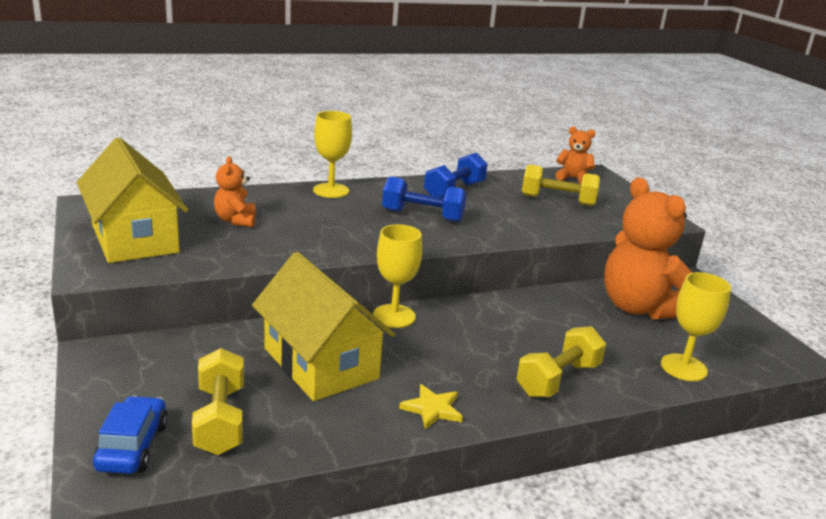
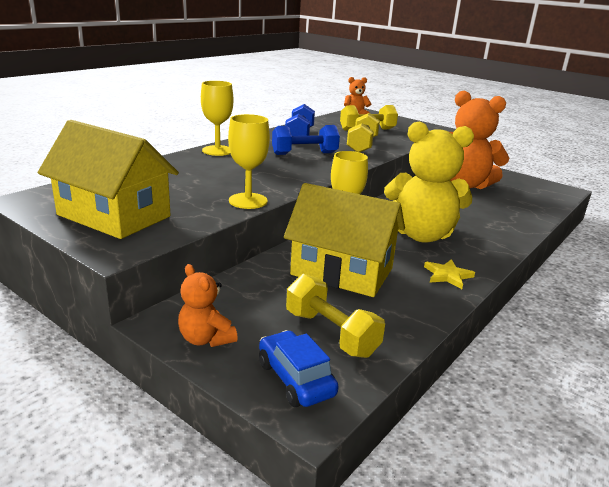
camera: 30 degrees left, 0 degrees up
orange teddy bear [214,156,256,227] -> orange teddy bear moved to [178,264,238,347]
yellow dumbbell [517,326,606,397] -> yellow dumbbell moved to [347,113,380,152]
yellow goblet [661,272,731,381] -> yellow goblet moved to [228,114,270,209]
none -> yellow teddy bear [384,122,474,243]

